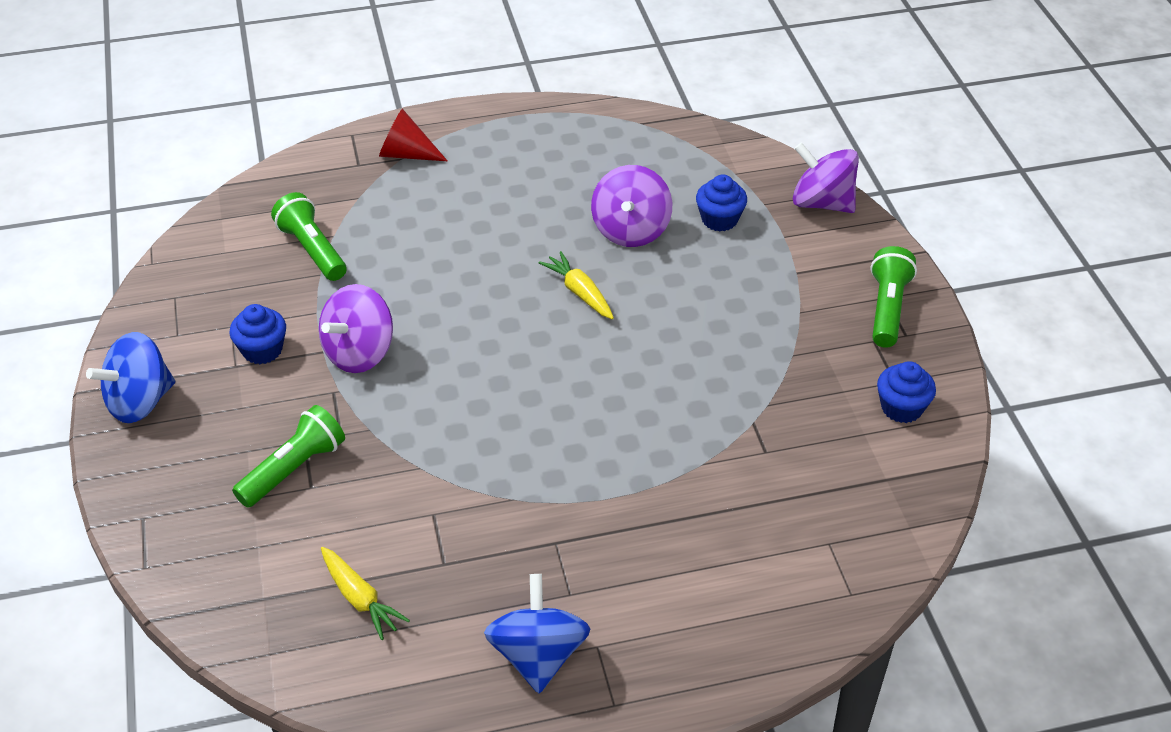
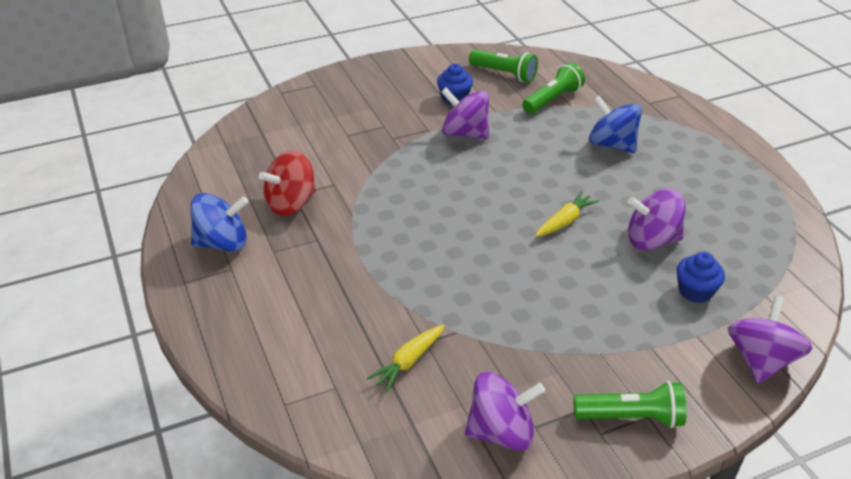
camera: 80 degrees right, 5 degrees down
blue spinning top [86,332,175,423] -> blue spinning top moved to [589,96,642,153]
green flashlight [232,405,345,508] -> green flashlight moved to [469,50,538,82]
yellow carrot [321,547,410,640] -> yellow carrot moved to [367,324,445,392]
red cone [379,108,448,161] -> none
blue cupcake [877,361,936,423] -> purple spinning top [465,372,545,451]
none -> red spinning top [259,151,316,216]

